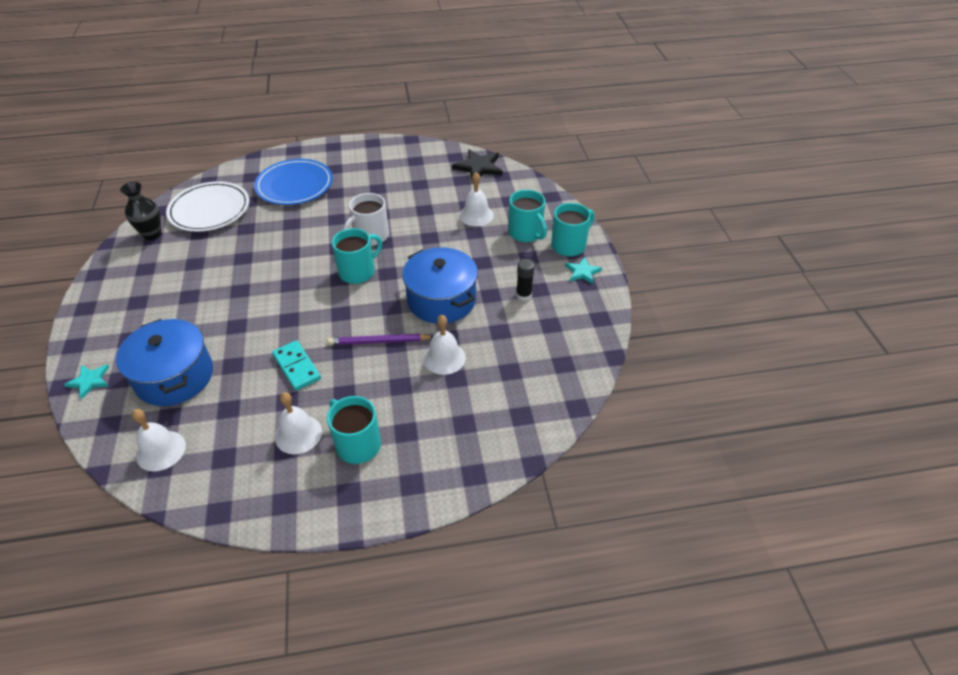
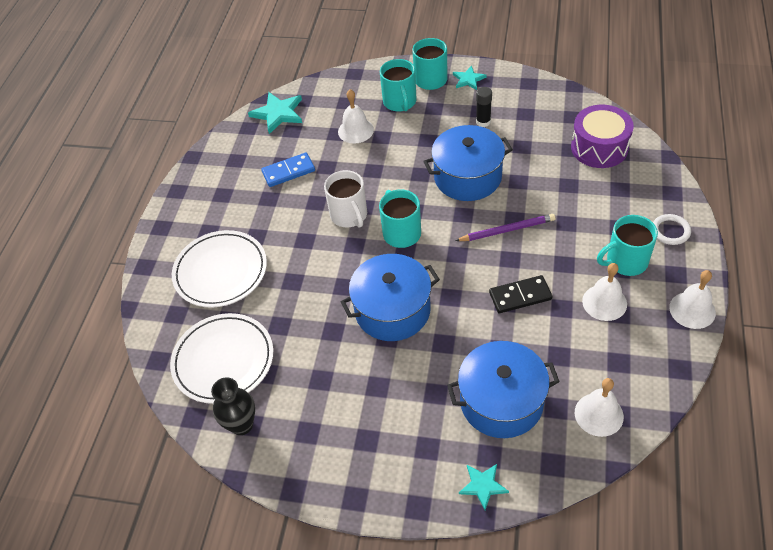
camera: 65 degrees left, 5 degrees up
blue plate [254,159,333,205] -> white plate [172,230,267,308]
turquoise domino [272,340,321,391] -> black domino [489,275,552,313]
purple pencil [327,334,433,345] -> purple pencil turned 120 degrees counterclockwise [455,214,555,241]
white bell [423,315,466,375] -> white bell moved to [669,270,716,329]
black star [452,149,503,181] -> turquoise star [248,92,302,134]
turquoise mug [508,190,547,242] -> turquoise mug turned 90 degrees clockwise [380,59,417,112]
none -> blue domino [261,153,315,187]
none -> blue pot [341,254,440,341]
none -> purple drum [571,105,634,168]
none -> white ring [653,214,691,245]

